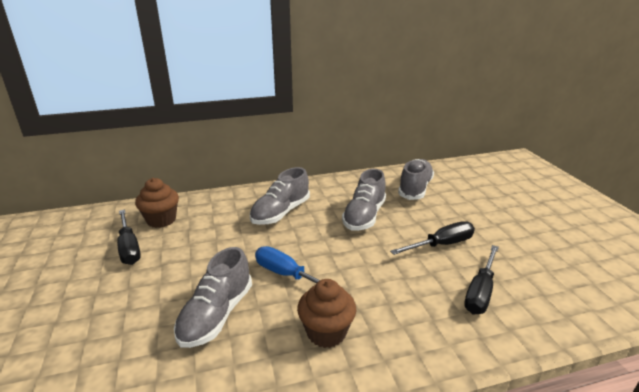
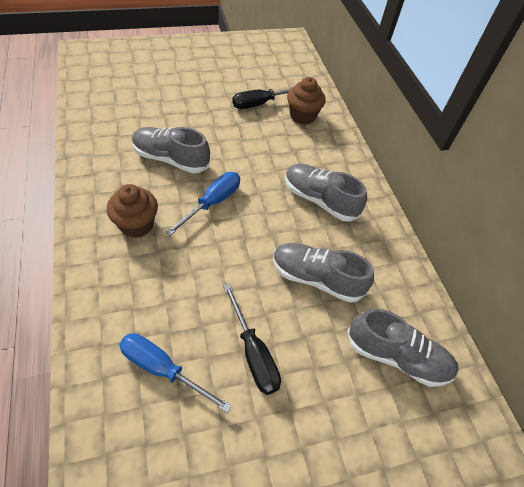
camera: 85 degrees right, 25 degrees up
black screwdriver [464,245,499,315] -> blue screwdriver [119,333,232,413]

